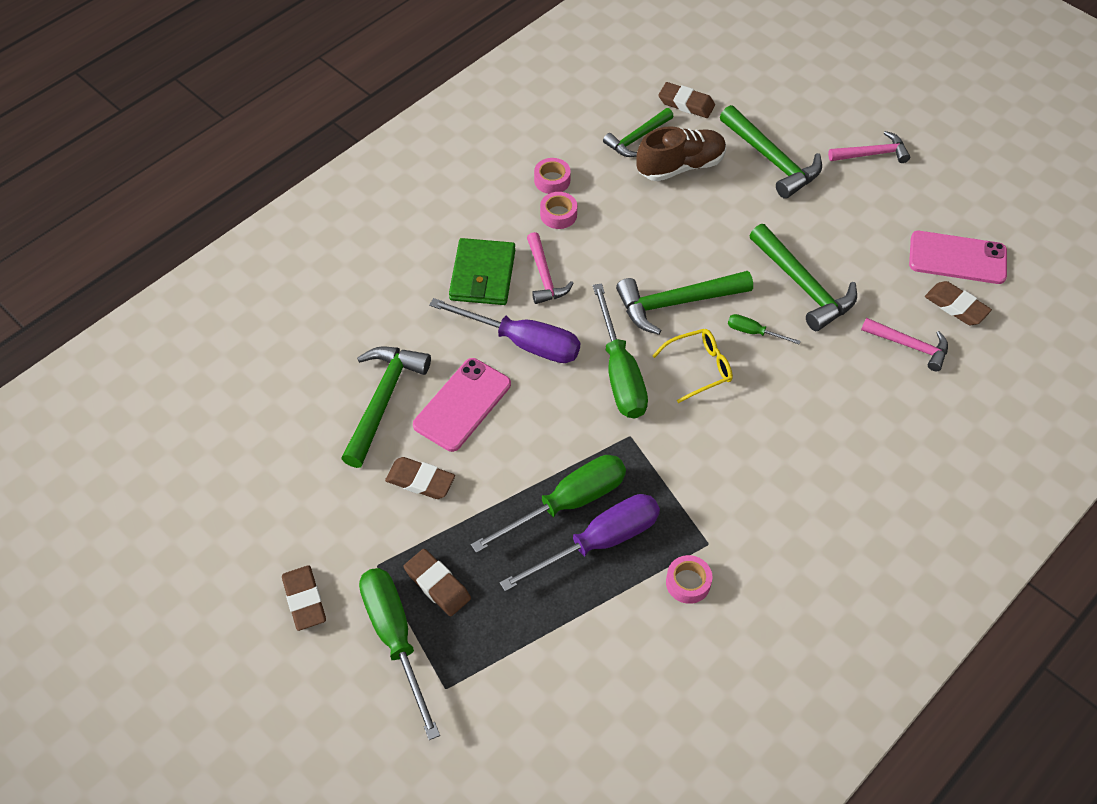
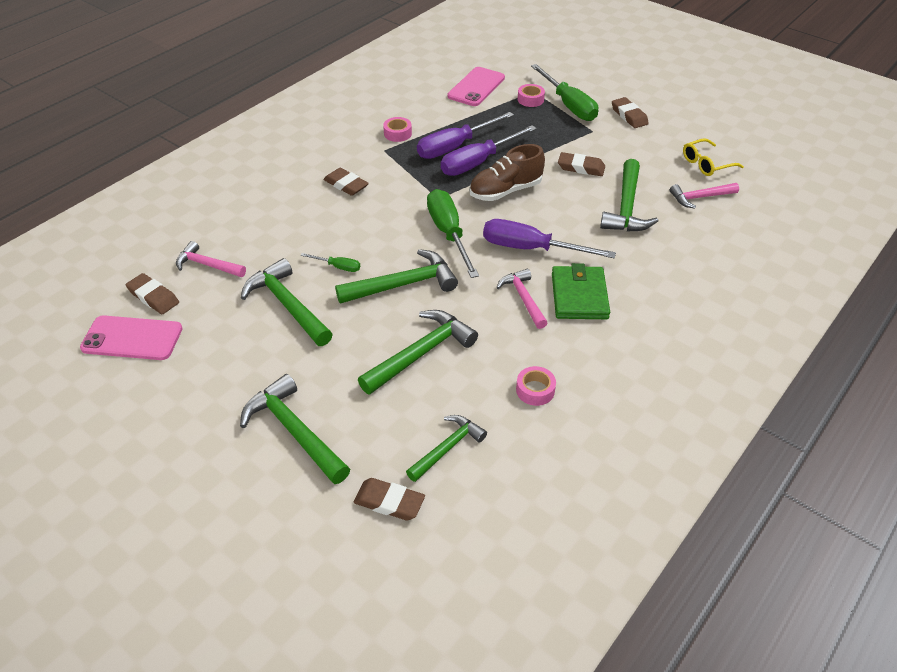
camera: 175 degrees right, 10 degrees down
brown eraser [404,549,471,616] -> brown eraser moved to [323,168,369,196]
pink phone [413,358,511,452] -> pink phone moved to [447,67,505,106]
green screwdriver [471,455,626,553] -> purple screwdriver [441,125,537,176]
pink tape [540,192,577,229] -> pink tape moved to [518,84,545,107]
brown shoe [636,126,726,181] -> brown shoe moved to [469,144,545,201]
yellow glasses [652,329,733,403] -> yellow glasses moved to [683,138,744,176]
pink hammer [828,131,910,163] -> pink hammer moved to [670,183,739,209]
none -> green hammer [358,310,478,395]

